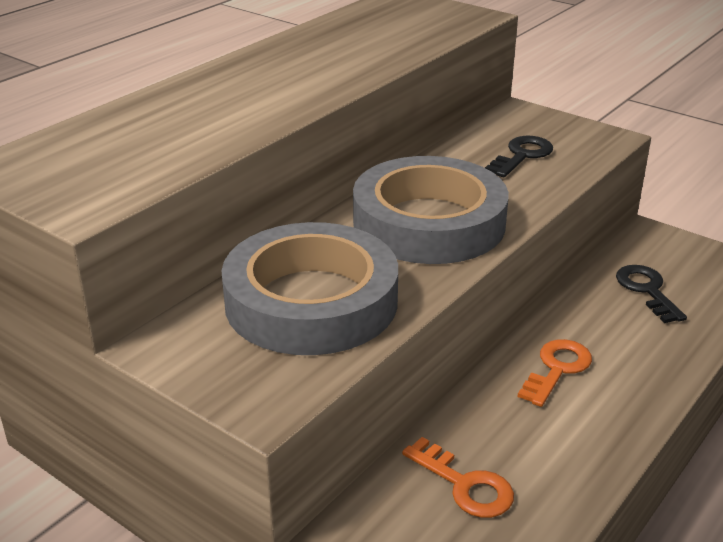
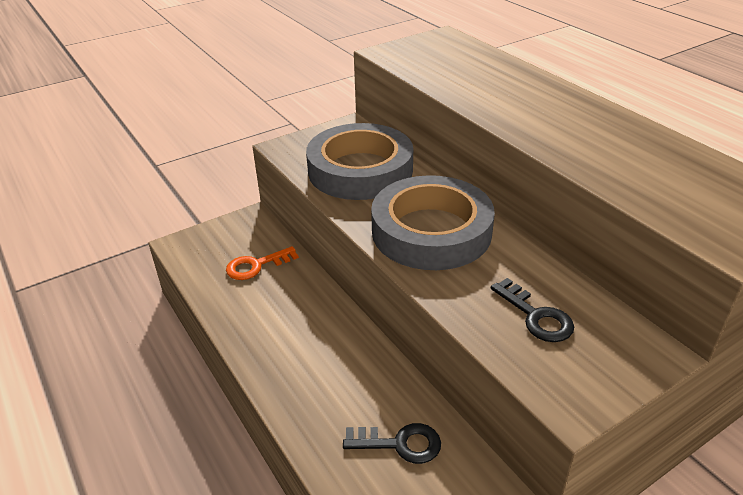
camera: 110 degrees right, 5 degrees up
orange key [517,339,592,407] -> none

